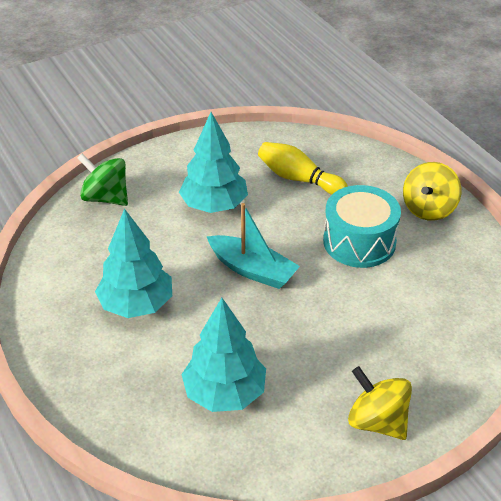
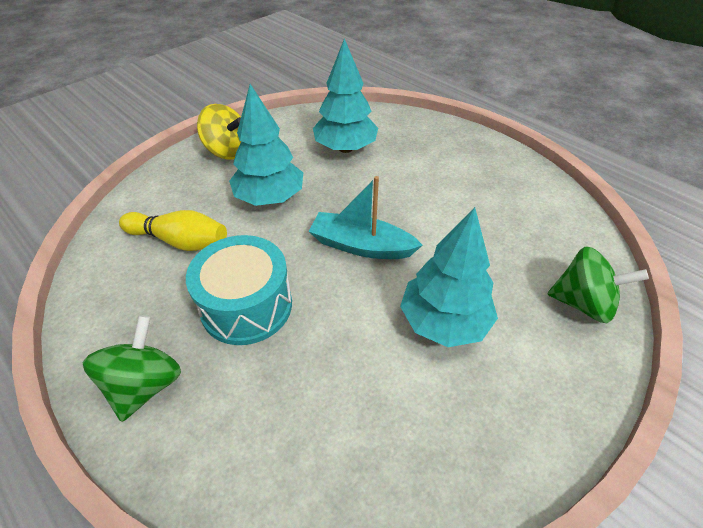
camera: 165 degrees right, 5 degrees up
turquoise tree [95,208,172,318] -> turquoise tree moved to [229,84,303,206]
yellow bowling pin [258,142,348,195] -> yellow bowling pin moved to [119,210,227,251]
yellow spinning top [403,162,461,221] -> green spinning top [83,315,181,422]

